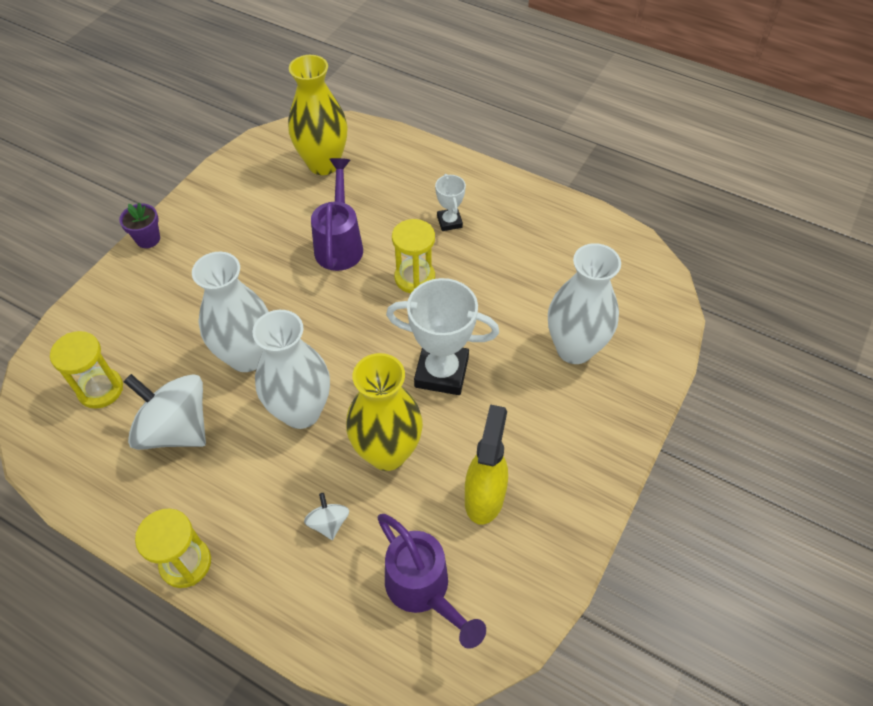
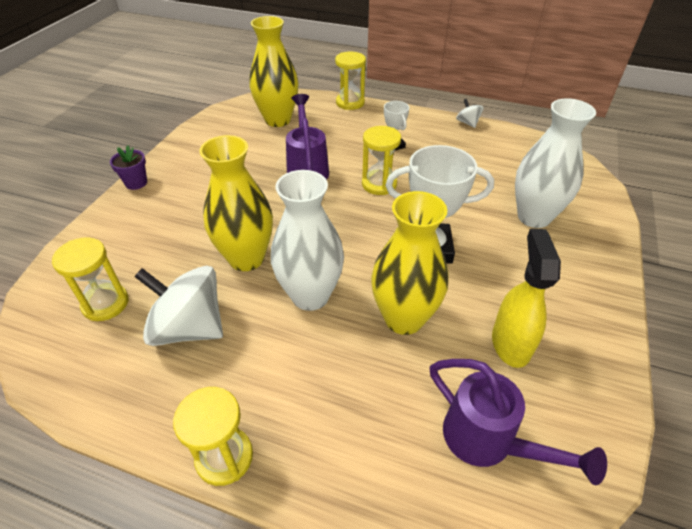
camera: 10 degrees left, 10 degrees down
white vase [192,252,269,372] -> yellow vase [199,135,273,271]
white spinning top [304,493,349,540] -> white spinning top moved to [456,99,484,128]
none -> yellow hourglass [335,52,366,110]

